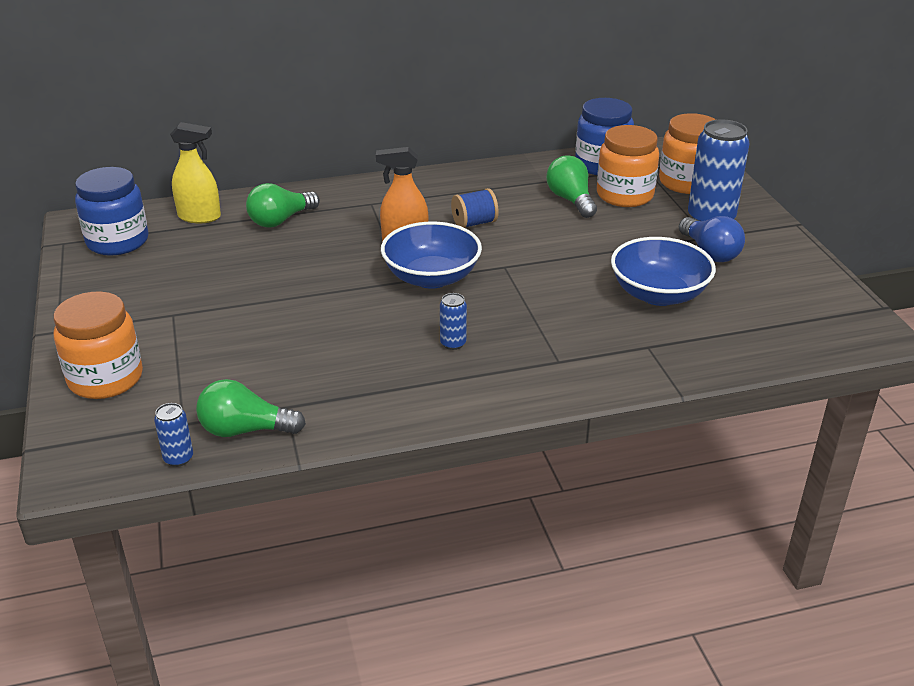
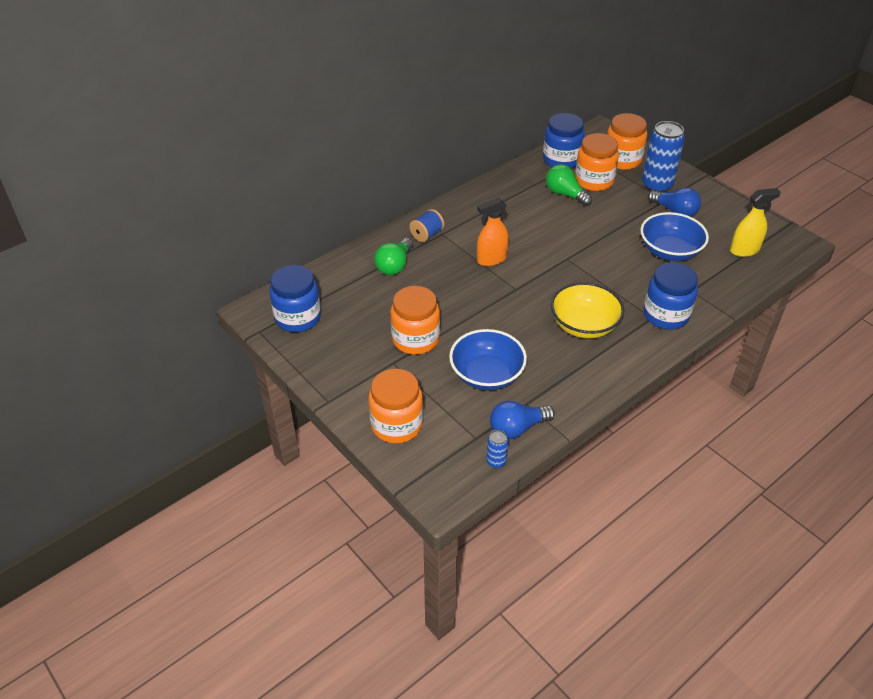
camera: 25 degrees left, 10 degrees up
yellow spray bottle [170,122,221,223] -> yellow spray bottle moved to [730,188,781,257]
green light bulb [196,379,306,437] -> blue light bulb [490,401,555,439]
blue bowl [381,221,482,289] -> blue bowl moved to [449,329,527,391]
blue can [440,293,467,350] -> yellow bowl [551,282,624,339]
blue spool [451,188,499,228] -> blue spool moved to [410,209,444,242]
none -> orange jar [391,286,440,355]
none -> blue jar [643,262,698,330]

